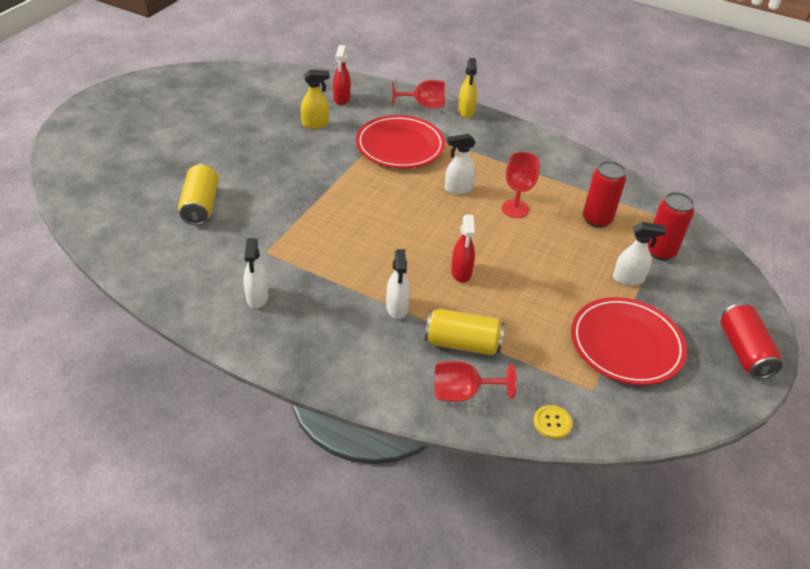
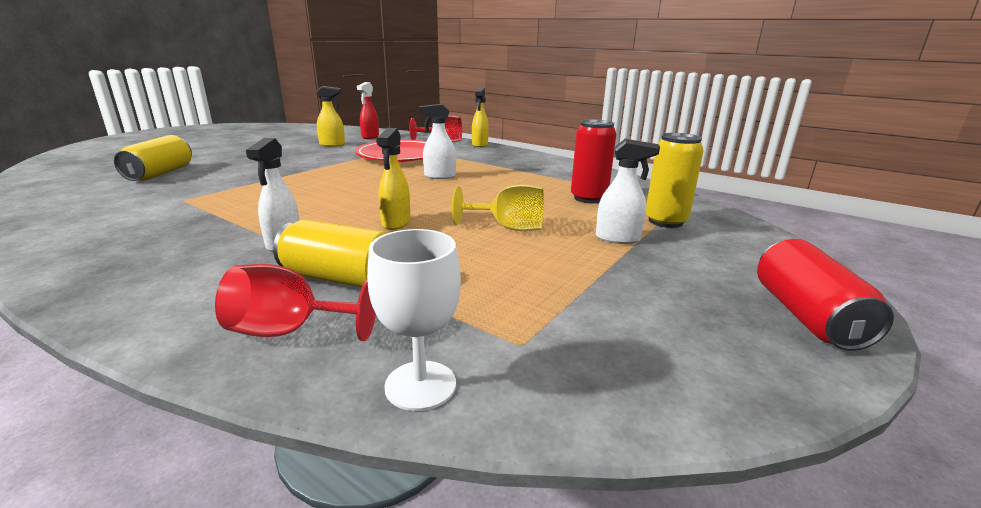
camera: 10 degrees right, 20 degrees down
white spray bottle [243,238,268,308] -> none
red spray bottle [451,215,475,283] -> yellow spray bottle [376,128,410,230]
red goblet [502,152,540,218] -> none
yellow button [534,405,572,439] -> white goblet [367,229,461,411]
red plate [571,297,687,385] -> none
red can [648,192,694,260] -> yellow can [646,133,704,228]
none -> yellow goblet [452,184,544,231]

